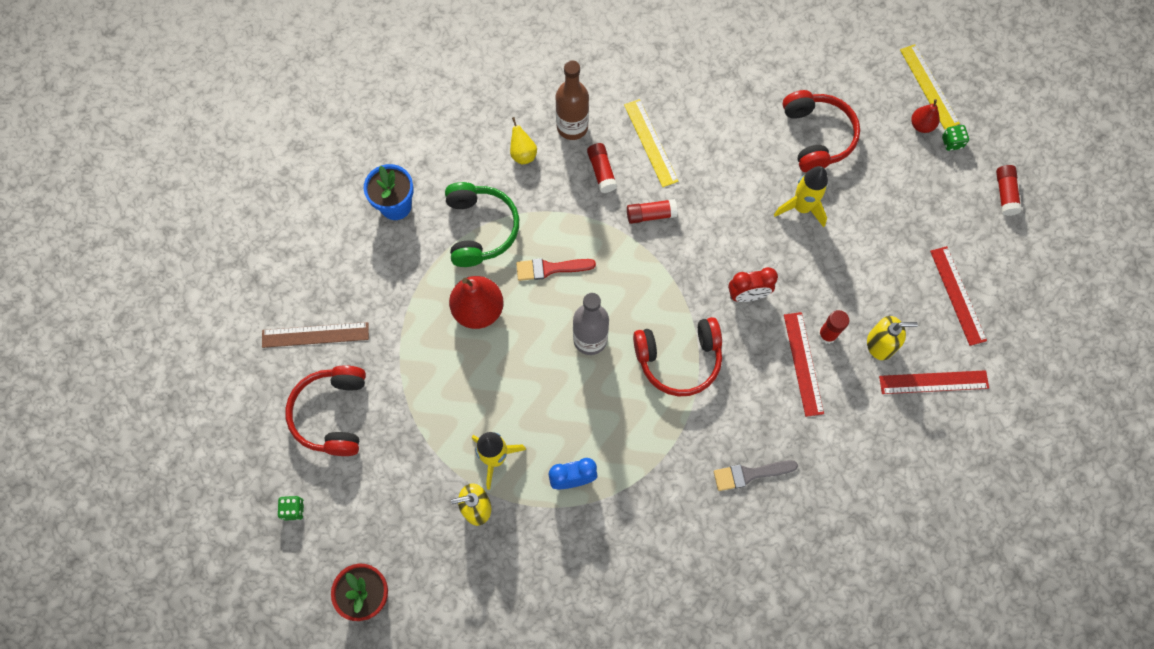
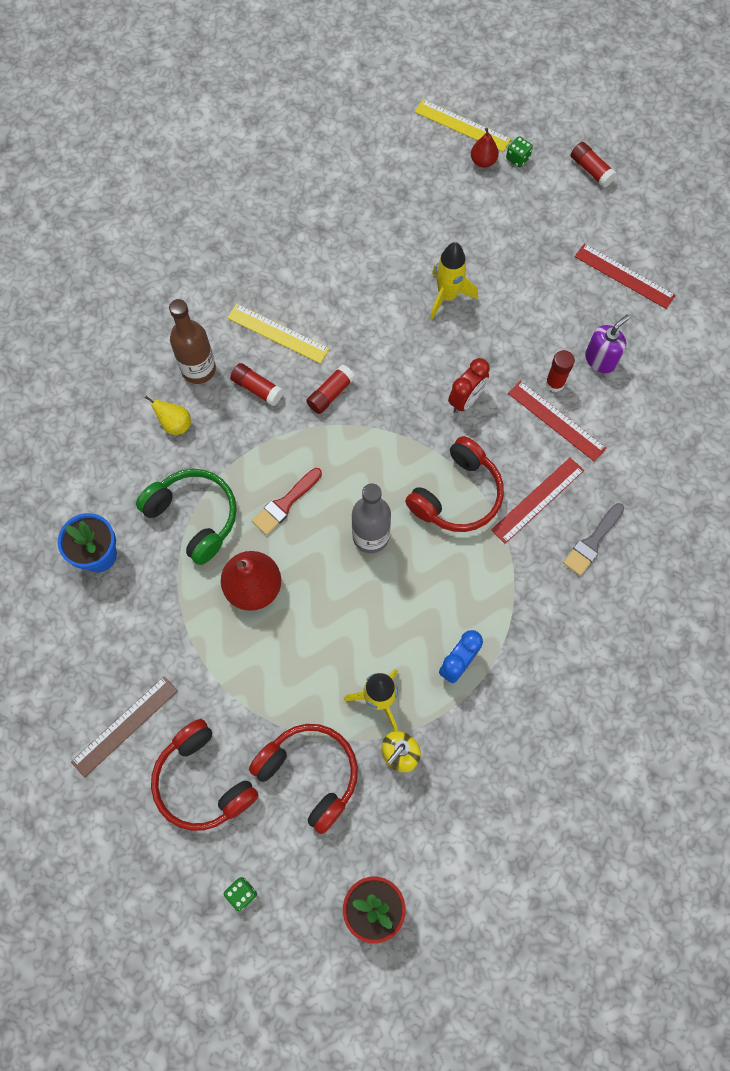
camera: 40 degrees left, 0 degrees up
red headphones [782,90,860,173] -> red headphones moved to [249,724,358,834]
yellow soap dispenser [867,316,918,360] -> purple soap dispenser [585,315,630,373]
red ruler [879,370,989,394] -> red ruler moved to [491,457,584,544]

